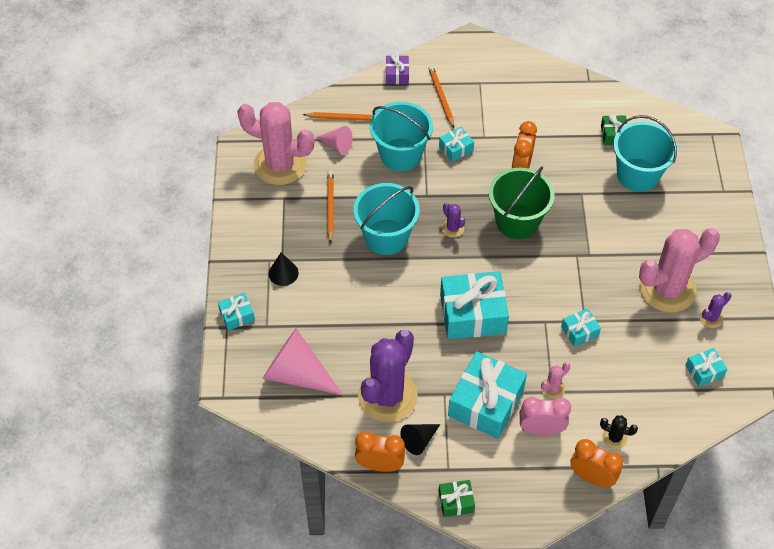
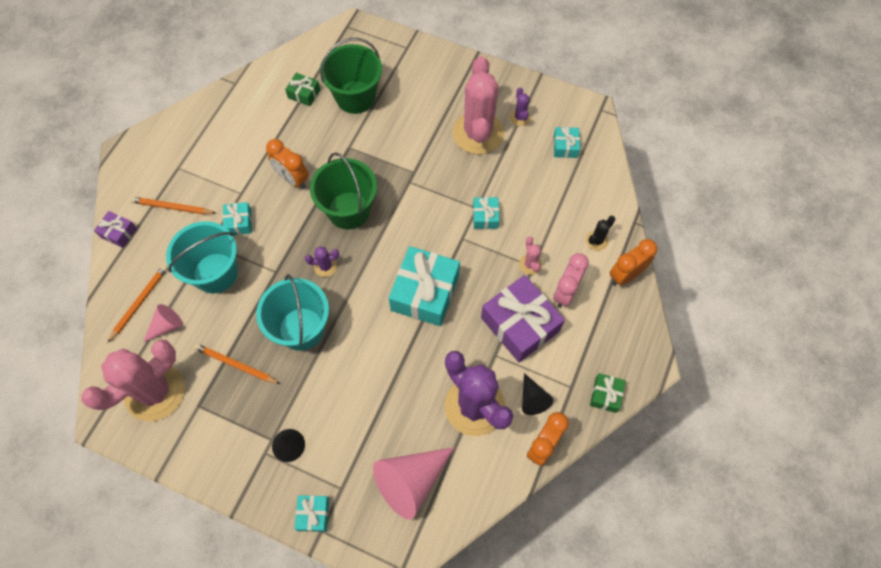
camera: 65 degrees left, 10 degrees up
turquoise gift [448,351,527,439] -> purple gift [481,275,565,362]
turquoise bucket [613,115,678,192] -> green bucket [320,38,382,114]

